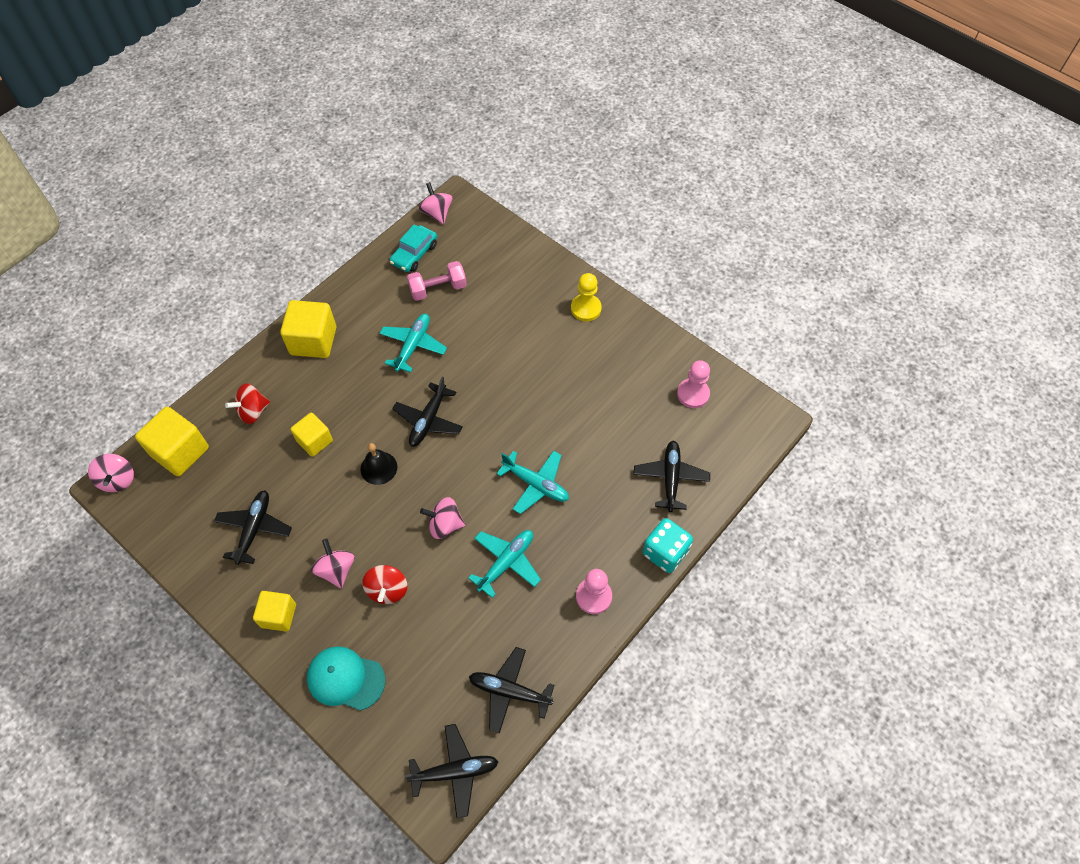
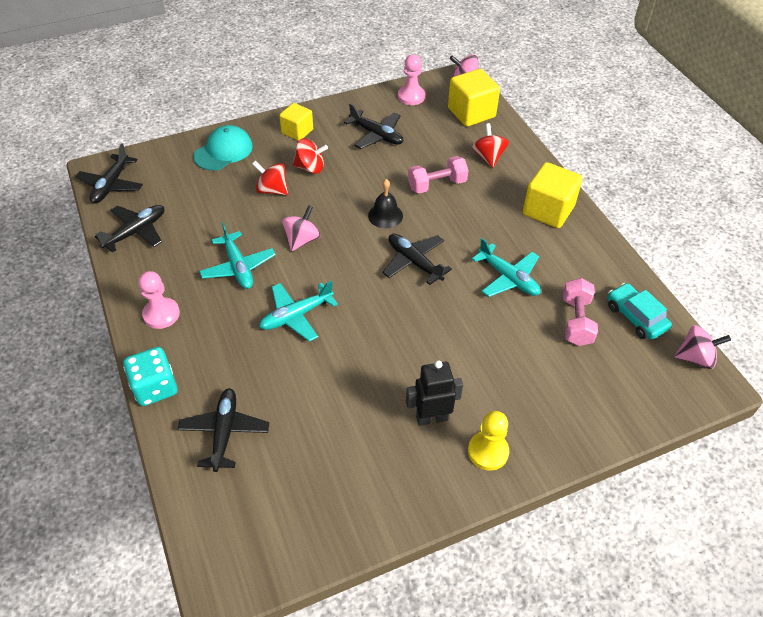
camera: 115 degrees right, 10 degrees down
yellow cube [290,412,333,457] -> pink dumbbell [408,156,469,194]
pink spinning top [311,539,355,589] -> red spinning top [293,138,328,174]
black plane [634,441,710,512] -> black plane turned 120 degrees counterclockwise [177,388,269,472]
pink pawn [677,360,710,408] -> pink pawn moved to [398,54,425,105]
none -> black robot [406,360,463,426]

